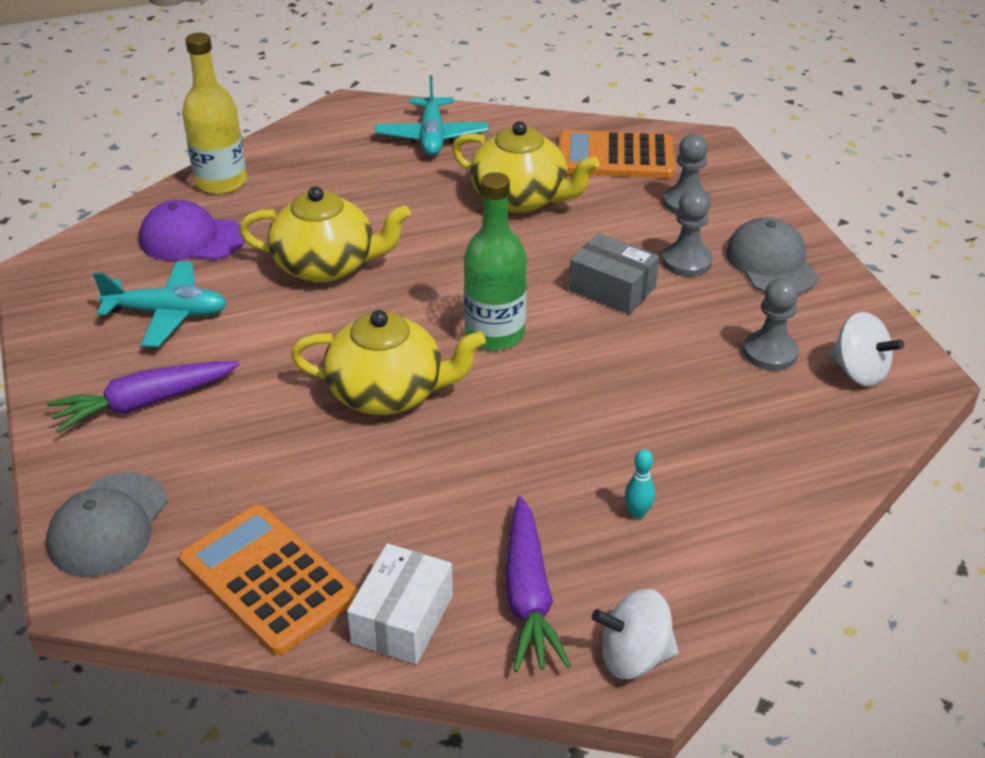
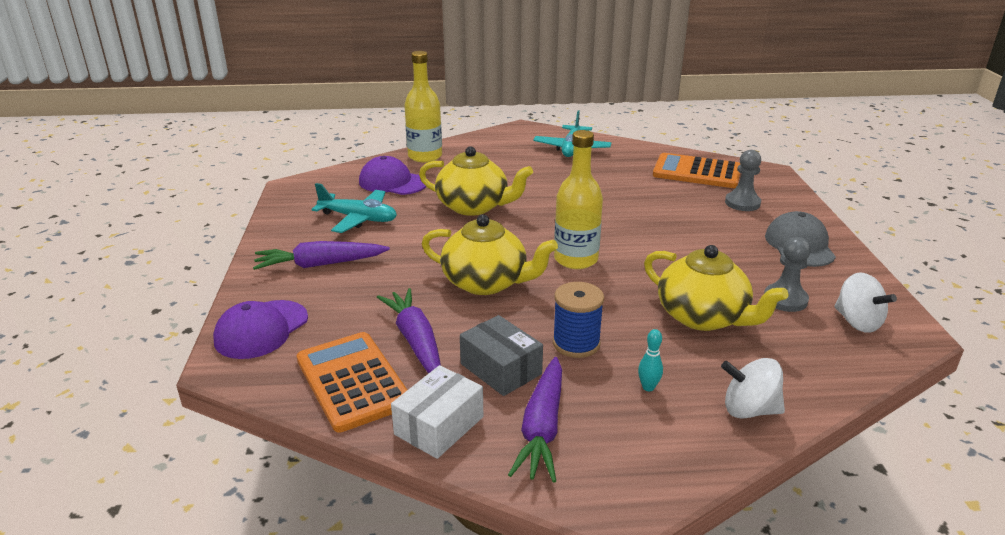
camera: 15 degrees right, 10 degrees down
grey cap [46,472,167,577] -> purple cap [213,300,308,359]
yellow teapot [452,121,600,213] -> yellow teapot moved to [644,245,789,331]
green bottle [464,172,527,350] -> yellow bottle [554,130,603,269]
grey box [569,233,659,314] -> grey box moved to [460,315,543,396]
white spinning top [592,589,679,679] -> white spinning top moved to [721,358,785,419]
grey pawn [662,190,713,277] -> none
none -> purple carrot [377,288,441,373]
none -> blue spool [553,282,604,358]

